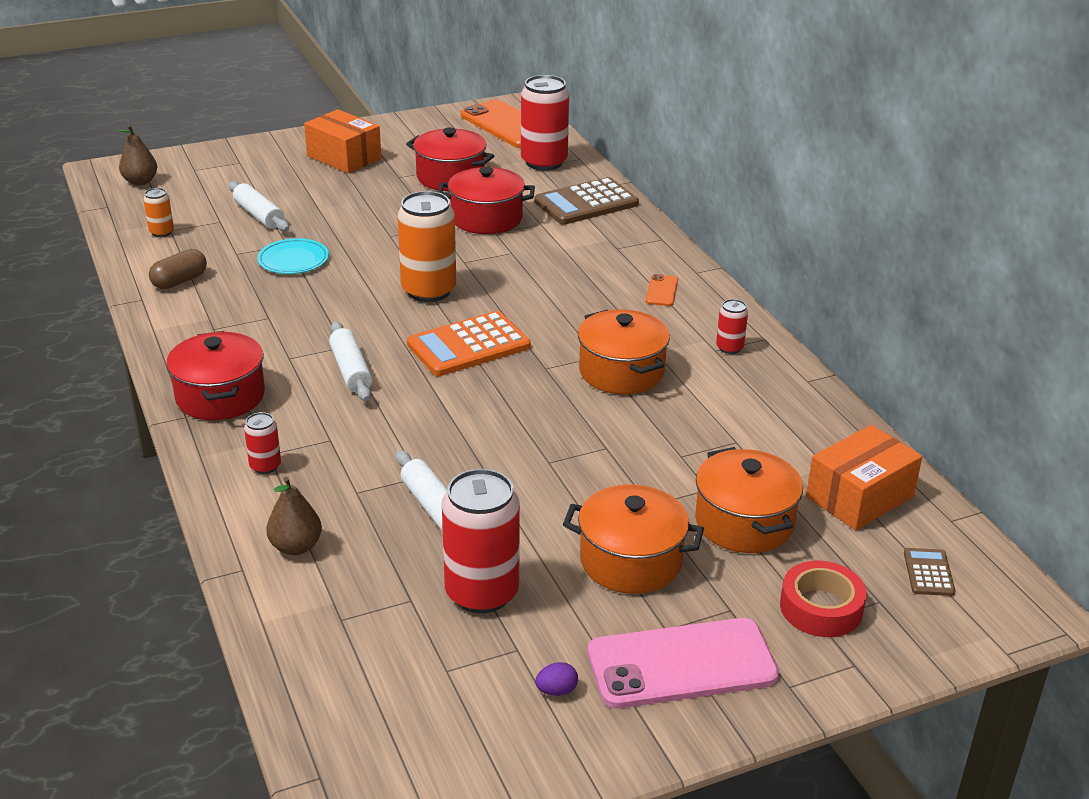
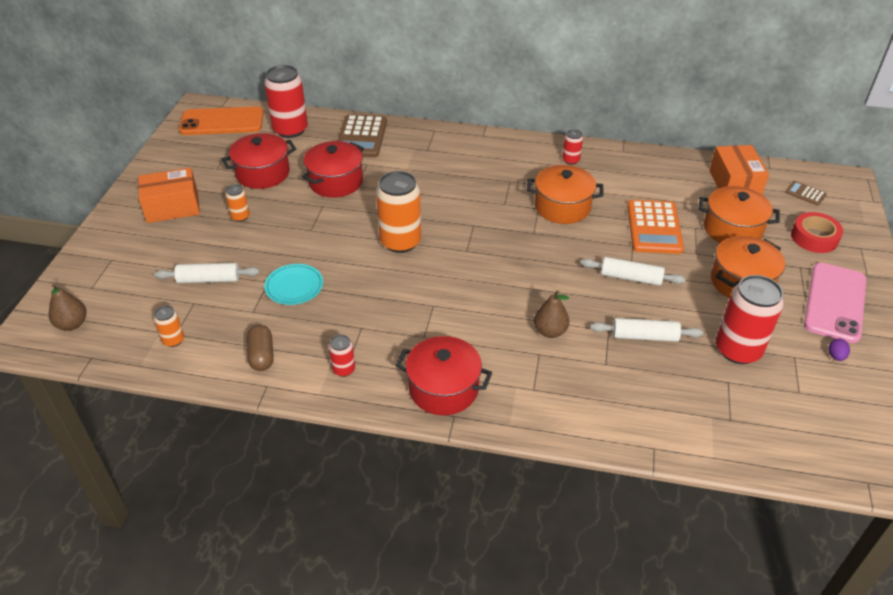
camera: 55 degrees left, 10 degrees up
red can [244,412,281,474] -> red can moved to [329,335,355,377]
brown pear [266,477,322,555] -> brown pear moved to [534,290,569,338]
white rolling pin [329,321,372,401] -> white rolling pin moved to [581,257,685,286]
orange calculator [407,311,531,376] -> orange calculator moved to [627,200,684,254]
orange phone [646,274,678,306] -> none
none -> orange can [225,185,250,222]

